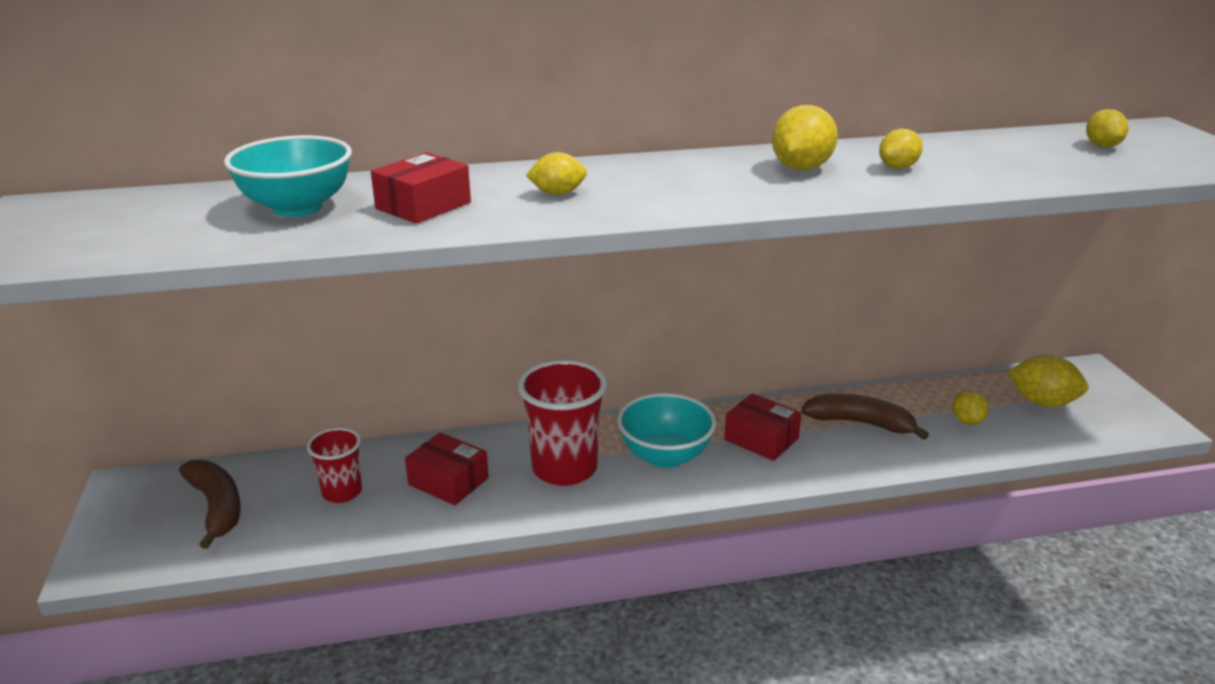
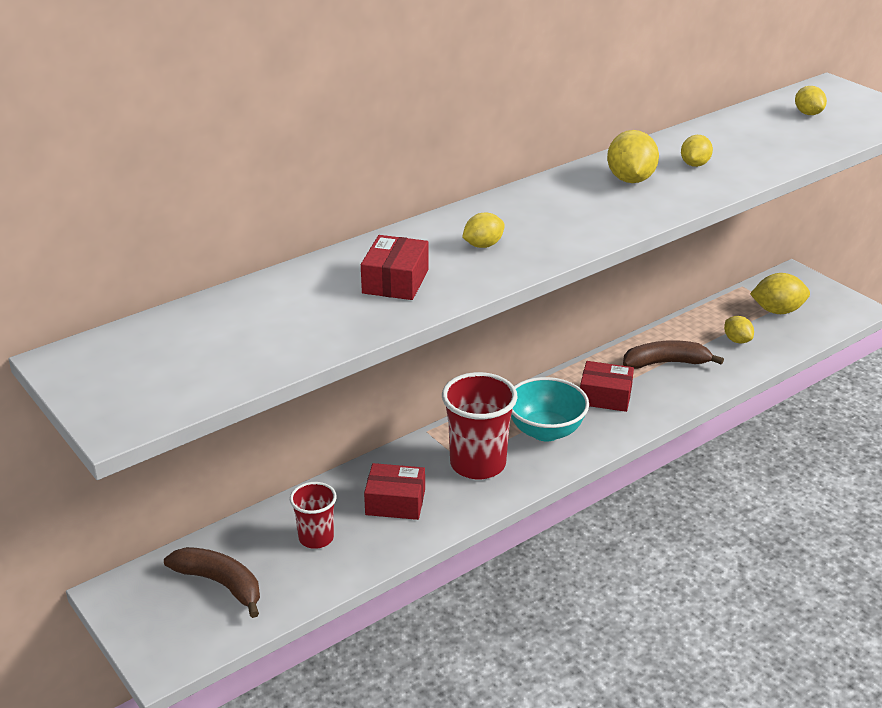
camera: 25 degrees left, 5 degrees up
turquoise bowl [224,135,352,217] -> none

